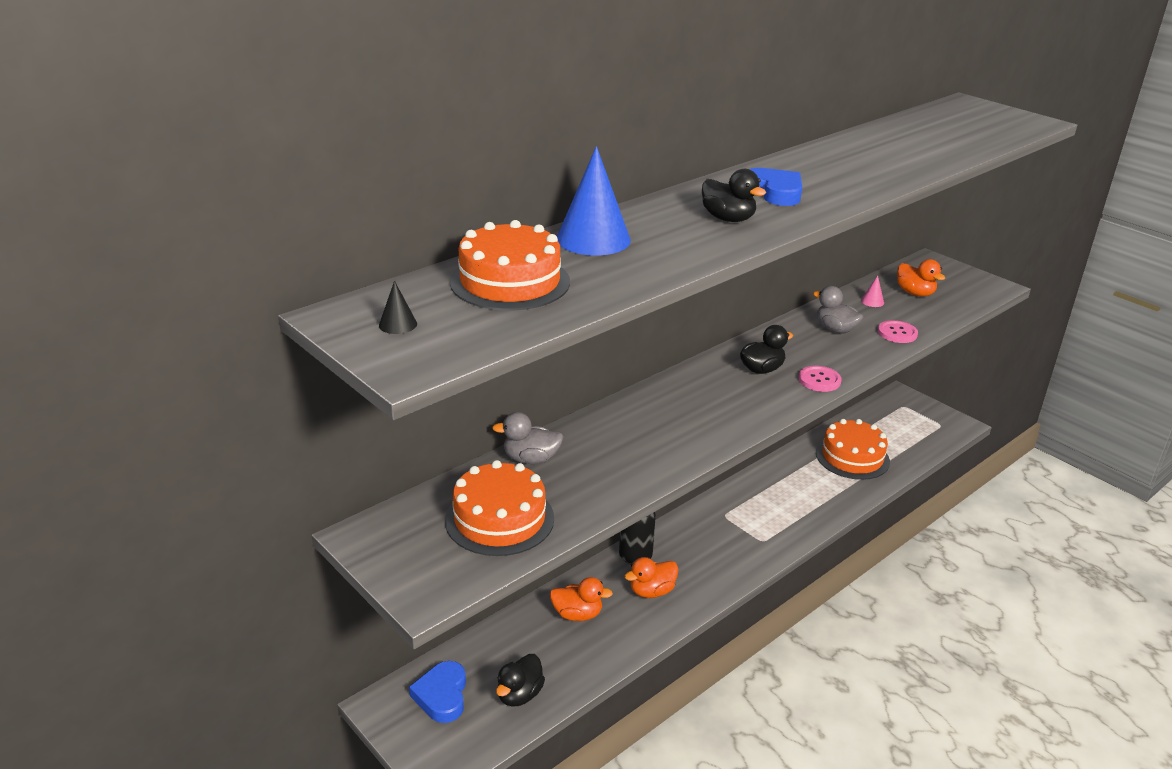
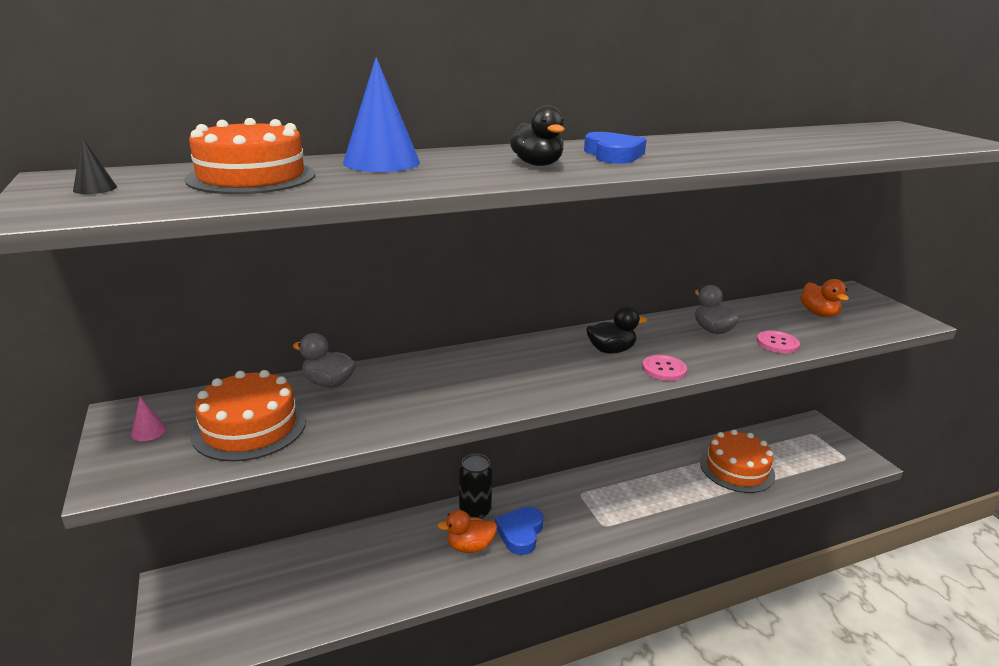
camera: 20 degrees right, 5 degrees down
blue heart [409,661,466,723] -> blue heart moved to [495,506,543,555]
black duck [496,654,545,706] -> none
orange duck [550,577,613,621] -> none
pink cone [861,276,884,307] -> pink cone moved to [131,397,167,441]

